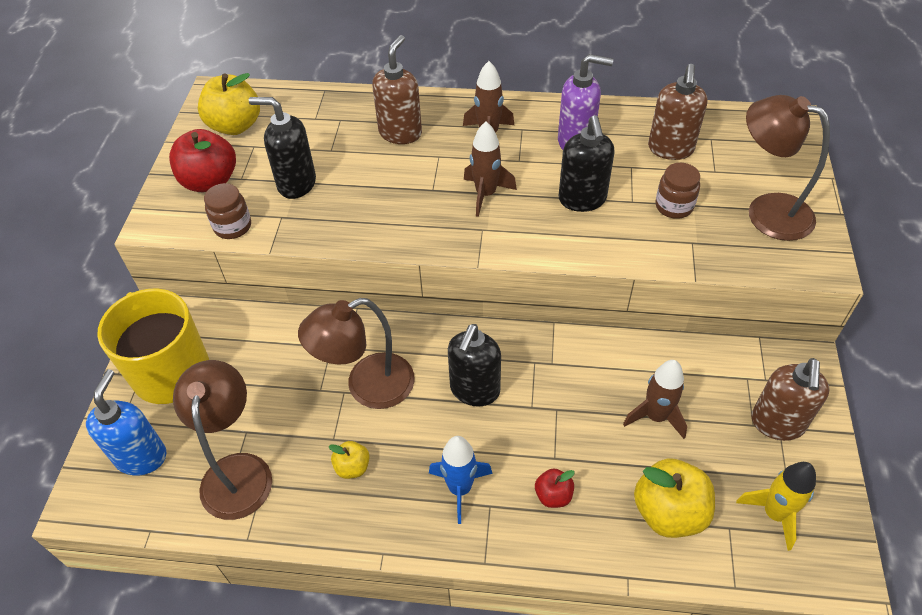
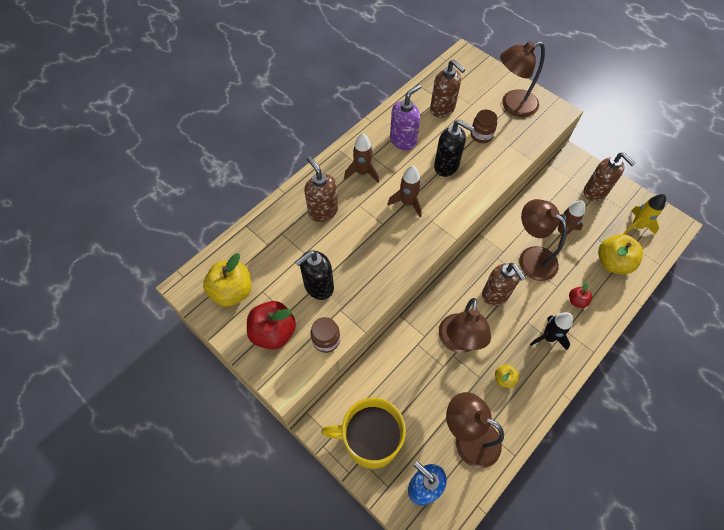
camera: 55 degrees left, 10 degrees up
blue rocket [429,436,493,524] -> black rocket [530,312,573,350]
black soap dispenser [448,324,501,407] -> brown soap dispenser [482,263,526,306]
none -> brown lamp [519,199,567,281]

